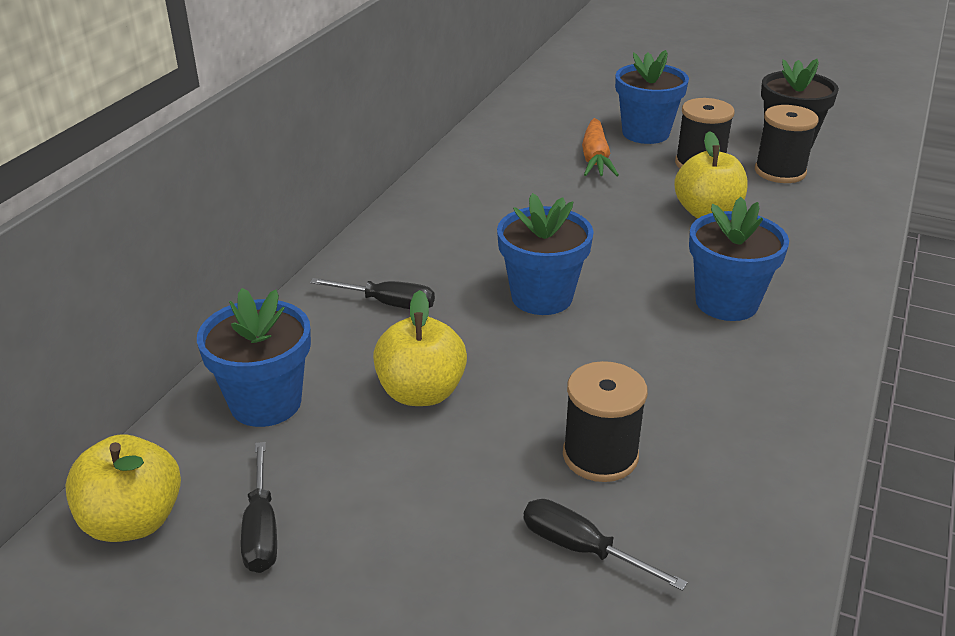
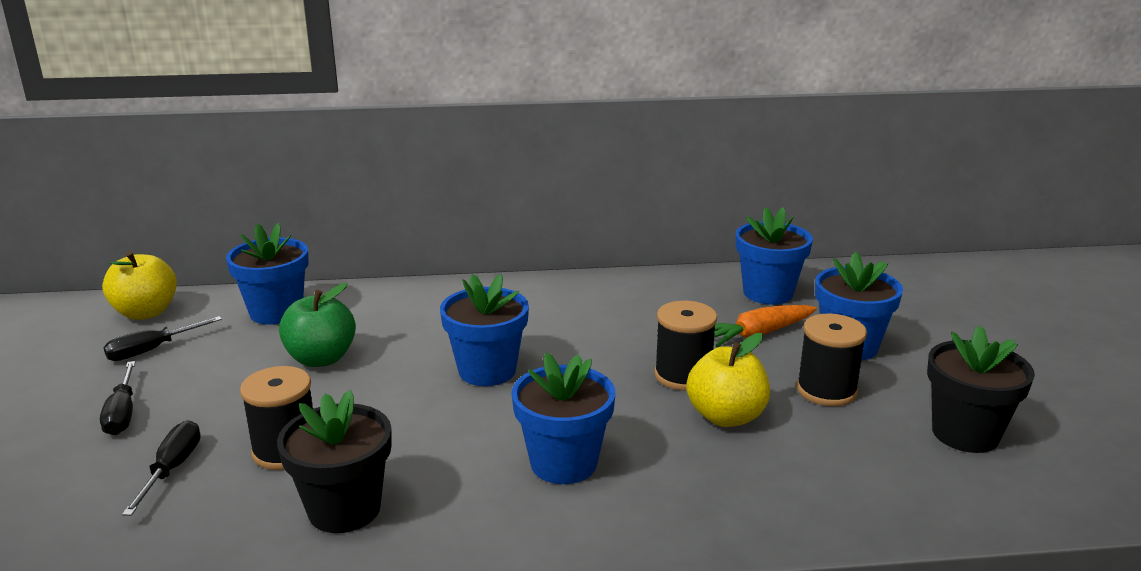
camera: 60 degrees right, 10 degrees down
black screwdriver [310,278,435,309] -> black screwdriver moved to [100,361,135,435]
yellow apple [373,290,467,406] -> green apple [279,283,356,367]
black spool [755,105,819,183] -> black spool moved to [654,301,717,390]
none -> black flower pot [277,390,392,533]
none -> blue flower pot [736,207,813,305]

